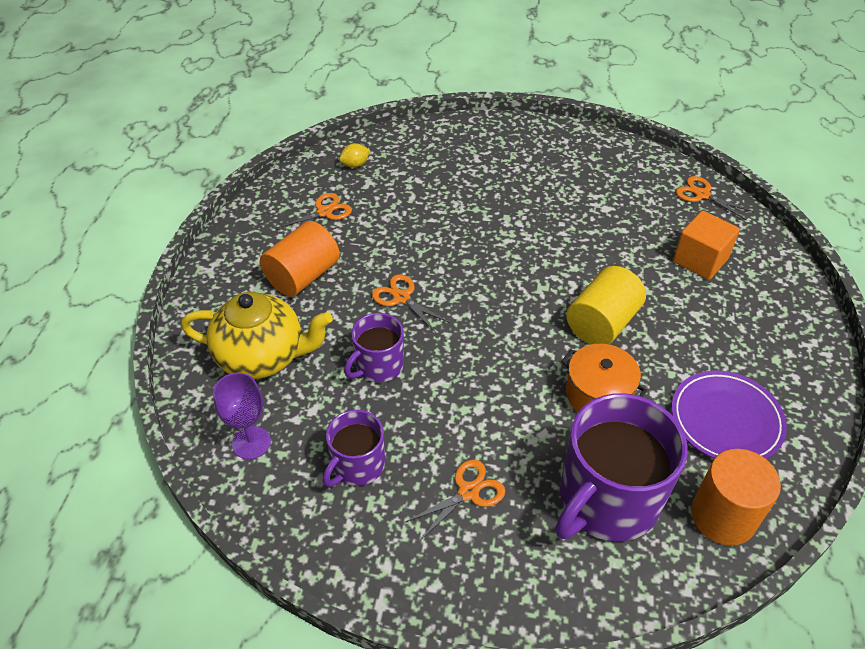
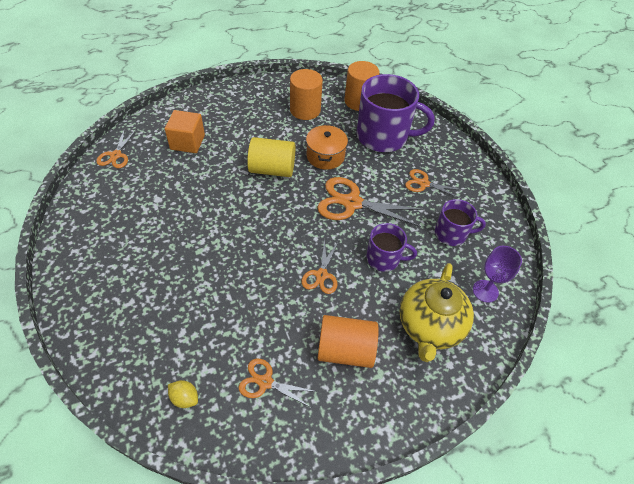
camera: 125 degrees left, 5 degrees up
yellow teapot [181,292,333,379] -> yellow teapot turned 135 degrees counterclockwise [400,263,474,362]
purple plate [671,371,787,459] -> orange cylinder [290,69,323,120]
none -> orange scissors [317,177,424,227]

